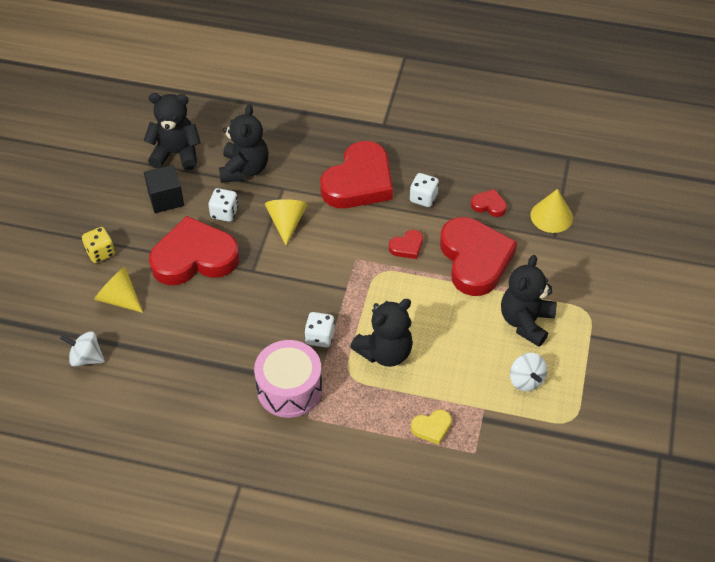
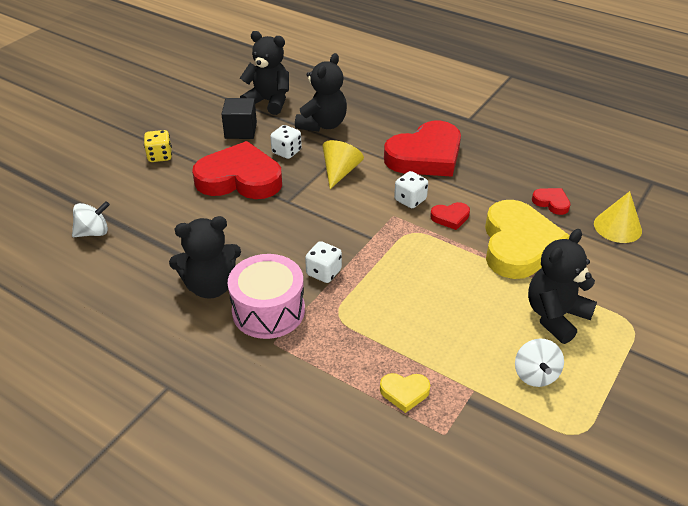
camera: 20 degrees right, 10 degrees down
white spinning top [60,331,105,367] -> white spinning top turned 120 degrees clockwise [72,201,110,237]
yellow cone [94,267,143,313] -> none
black teddy bear [350,299,413,367] -> black teddy bear moved to [169,216,241,299]
white dice [410,173,439,207] -> white dice moved to [394,171,428,208]
red heart [440,217,517,296] -> yellow heart [485,200,570,279]

